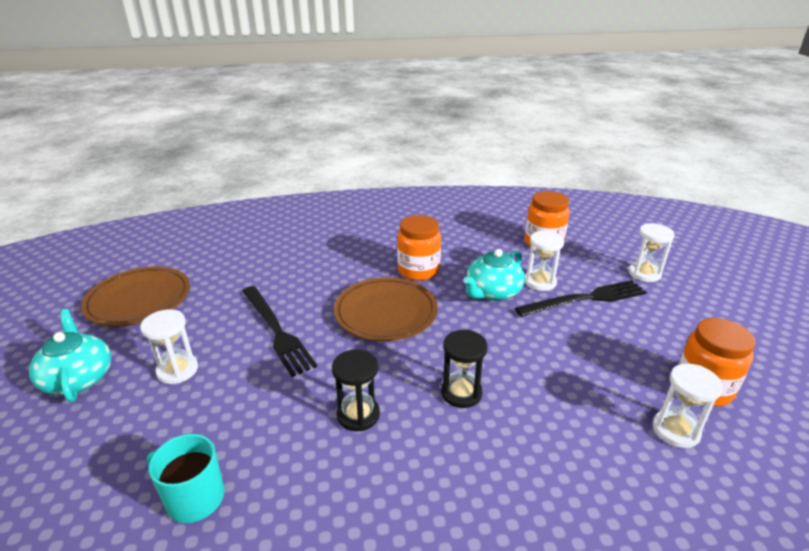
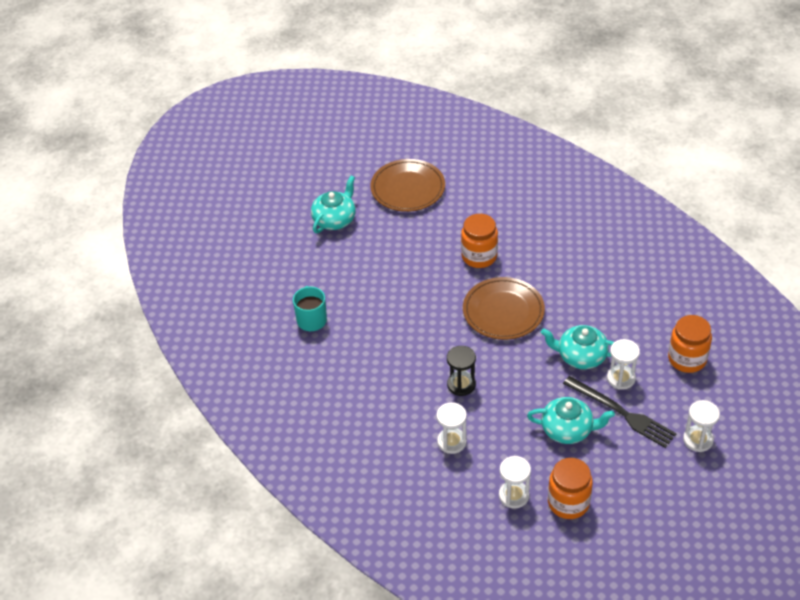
camera: 60 degrees right, 15 degrees up
white hourglass [140,309,198,384] -> white hourglass moved to [436,402,467,454]
black fork [242,286,317,377] -> none
black hourglass [332,349,380,431] -> none
orange jar [397,215,441,281] -> orange jar moved to [461,214,498,268]
none -> turquoise teapot [527,397,615,444]

